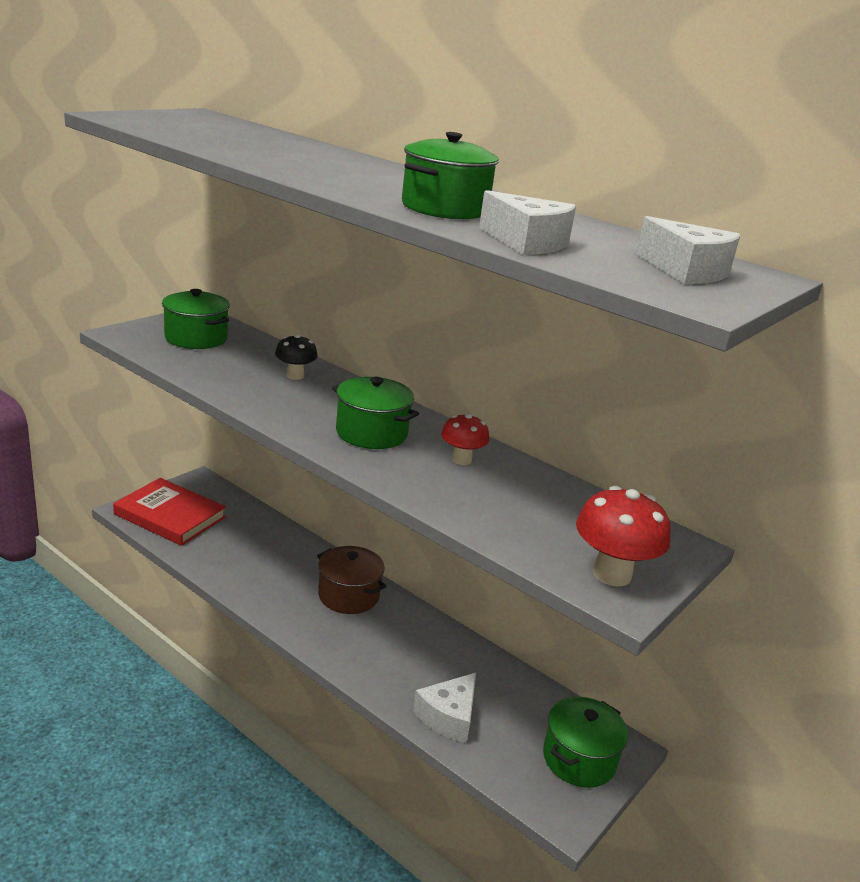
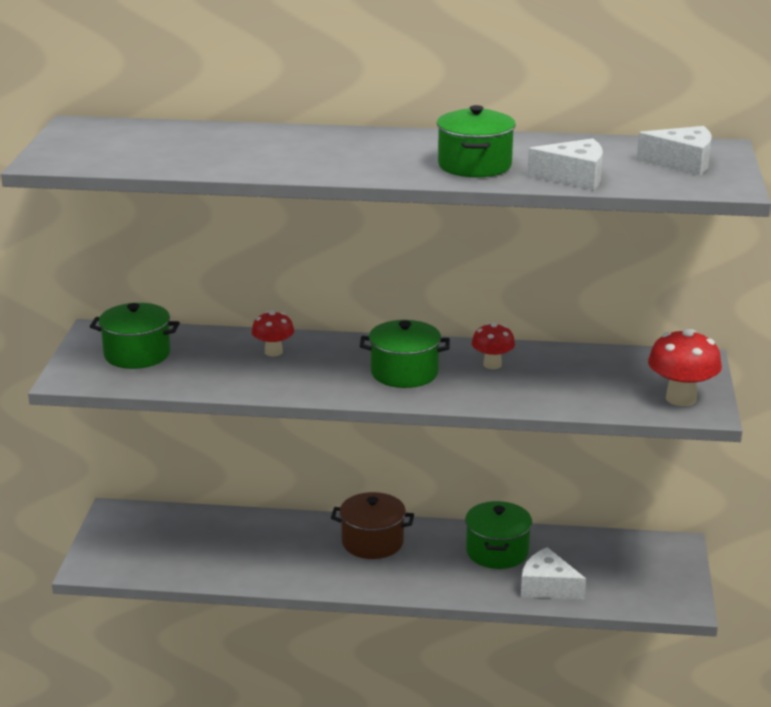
camera: 30 degrees left, 0 degrees up
red book [113,478,226,546] -> none
black mushroom [275,334,318,380] -> red mushroom [252,311,294,356]
white cheese [413,673,476,743] -> white cheese turned 120 degrees clockwise [521,547,586,599]
green pot [543,697,628,788] -> green pot moved to [465,501,532,569]

